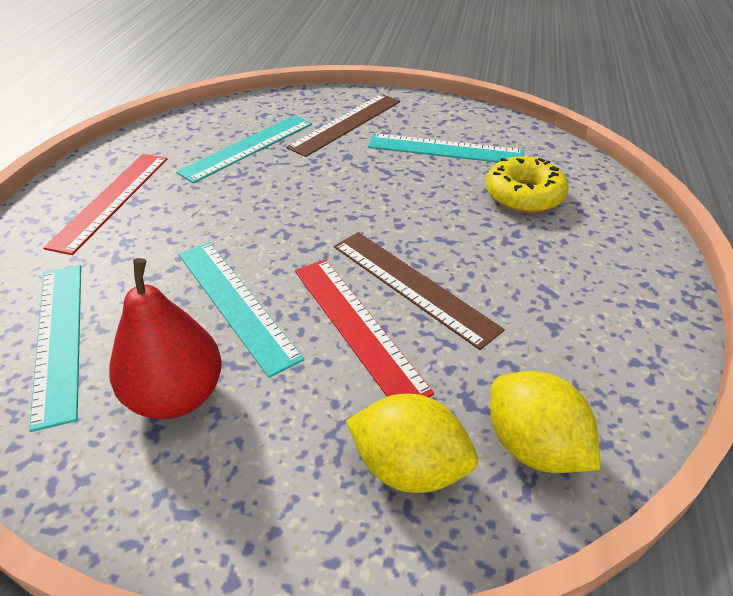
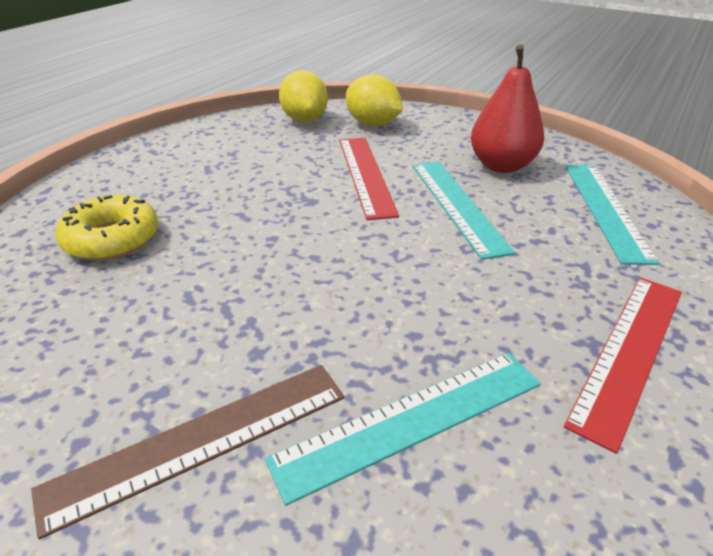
camera: 160 degrees left, 5 degrees down
brown ruler [334,232,505,350] -> none
turquoise ruler [368,133,524,163] -> none

